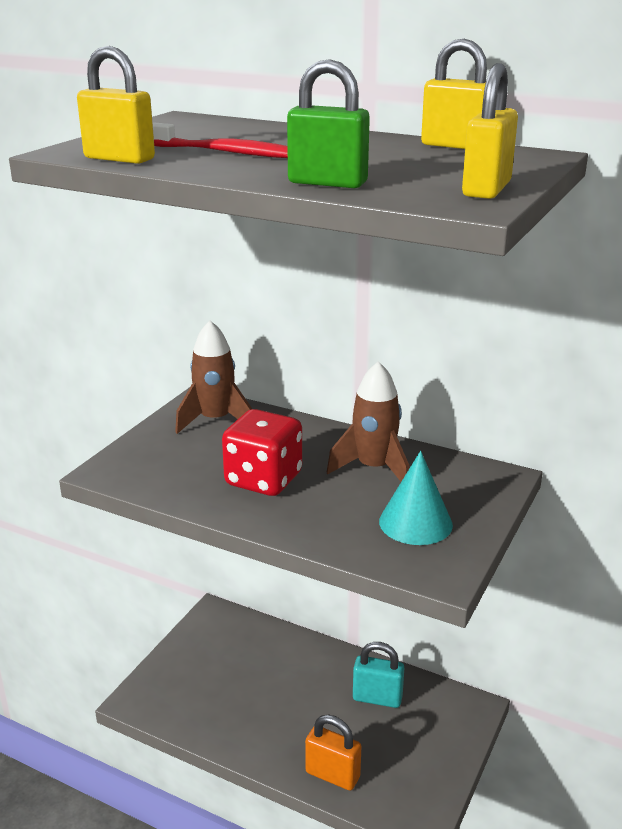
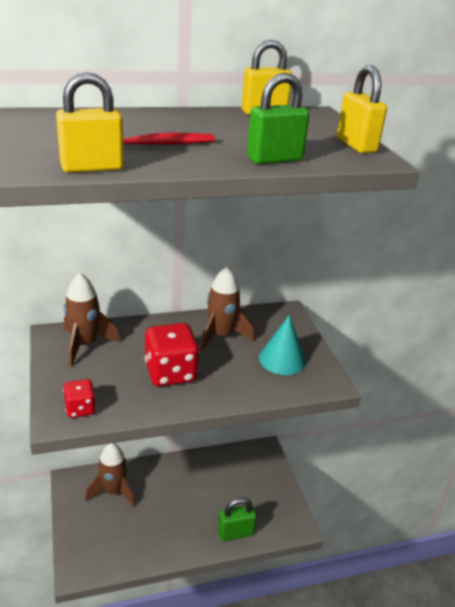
camera: 45 degrees left, 5 degrees up
orange padlock [305,715,362,790] -> green padlock [218,498,256,541]
turquoise padlock [353,642,404,708] -> none
none -> red dice [63,379,96,418]
none -> brown rocket [85,443,136,507]

